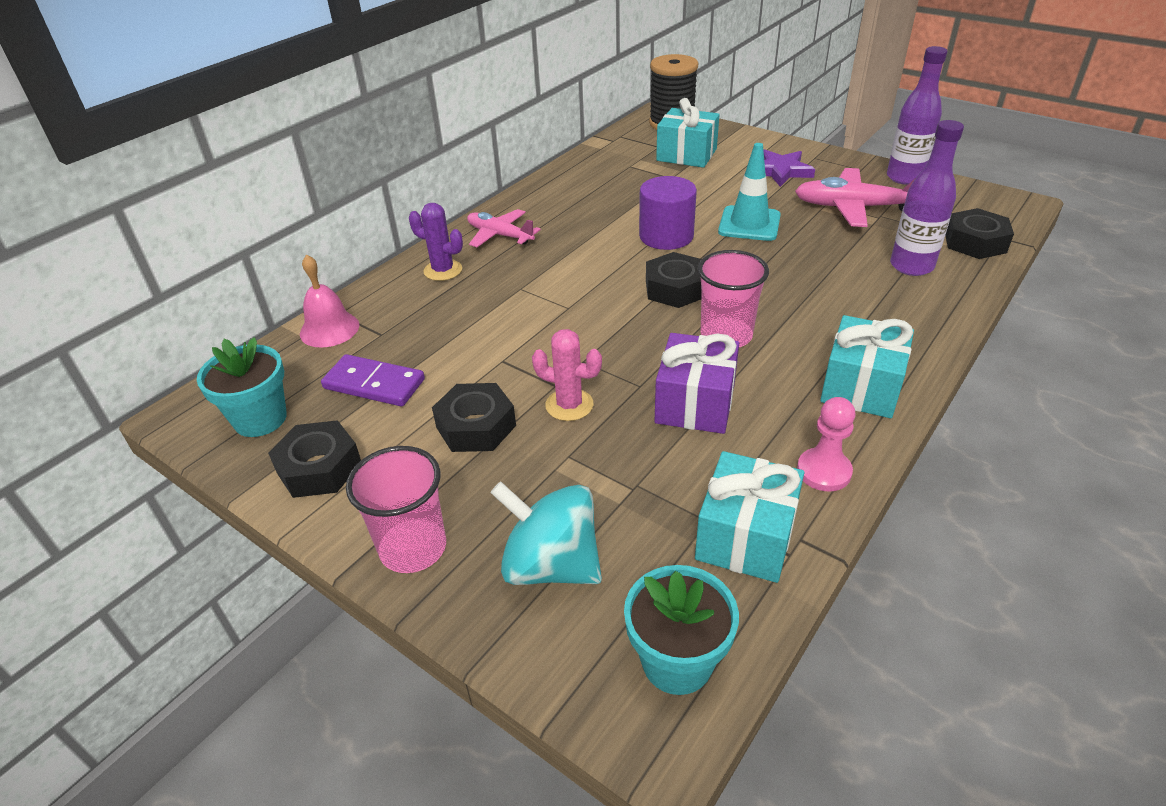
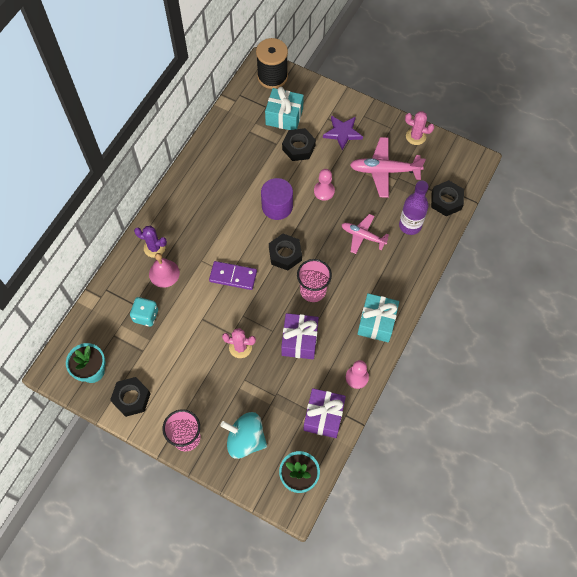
camera: 10 degrees left, 25 degrees up
pink bell [300,254,359,348] -> pink bell moved to [149,253,180,288]
purple domino [321,354,425,406] -> purple domino moved to [209,261,257,290]
black nut [432,383,516,452] -> black nut moved to [282,128,316,161]
pink plane [467,209,541,247] -> pink plane moved to [341,214,389,254]
turquoise gift [695,451,804,583] -> purple gift [303,388,346,438]
turquoise traffic cone [718,143,781,241] -> pink pawn [314,169,335,201]
purple bottle [887,46,948,185] -> pink cactus [405,111,434,145]
none -> turquoise dice [130,297,158,327]

